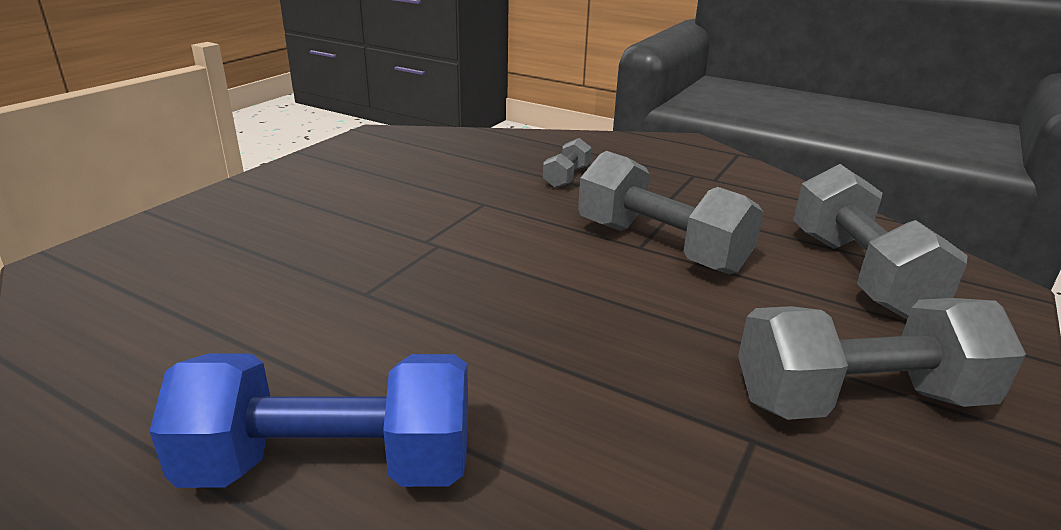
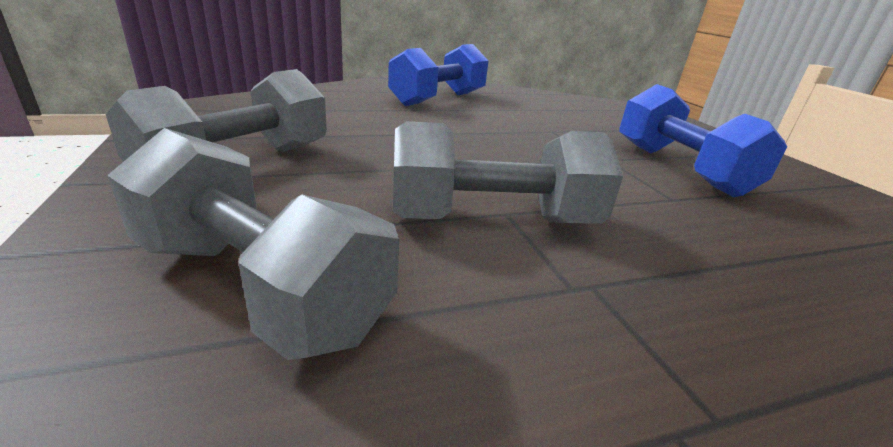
camera: 130 degrees right, 0 degrees up
grey dumbbell [543,138,592,188] -> none
none -> blue dumbbell [620,84,787,197]

